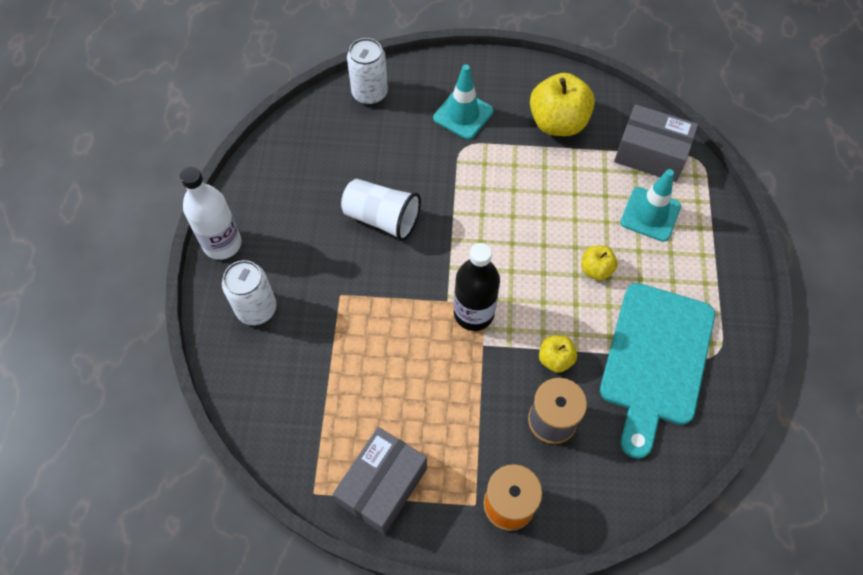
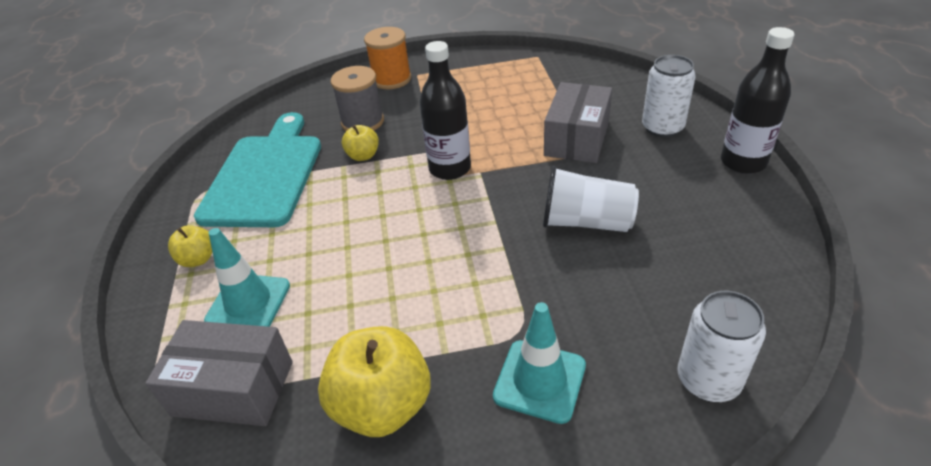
camera: 170 degrees right, 20 degrees down
white bottle [180,166,241,260] -> black bottle [721,27,795,174]
grey box [333,427,427,535] -> grey box moved to [544,82,612,163]
yellow apple [581,245,618,280] -> yellow apple moved to [168,225,212,267]

